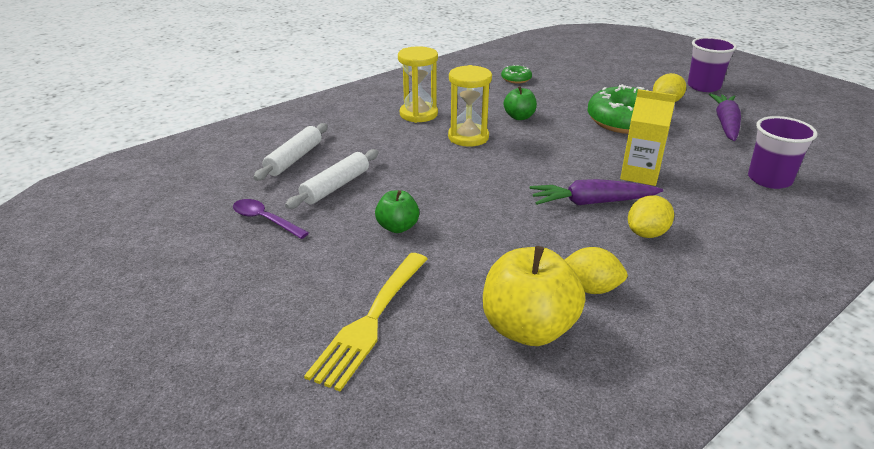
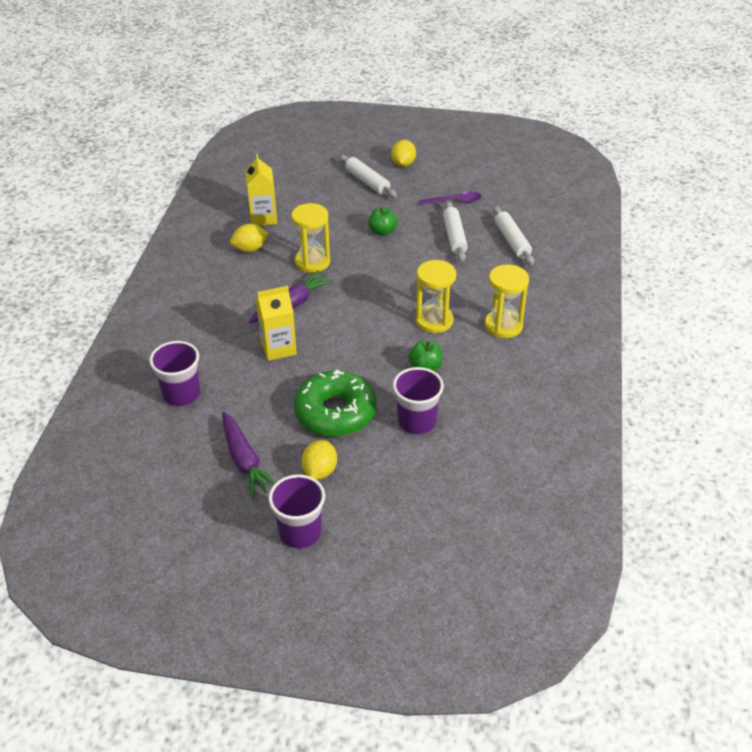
camera: 140 degrees right, 10 degrees up
yellow fork [304,253,428,391] -> none
yellow apple [483,246,585,346] -> yellow carton [246,154,277,226]
green donut [501,65,532,83] -> none
yellow lemon [628,196,674,238] -> yellow lemon moved to [391,140,416,167]
none -> yellow hourglass [291,203,330,273]
none -> white rolling pin [339,155,397,198]
none -> purple cup [393,367,444,434]

